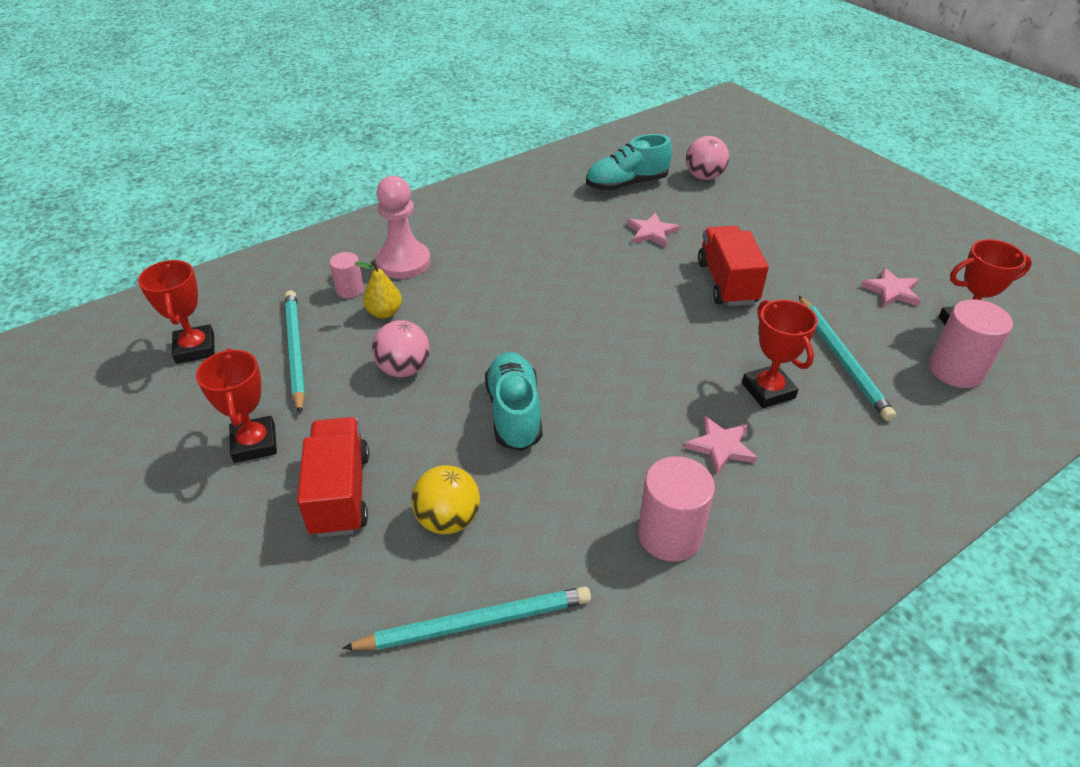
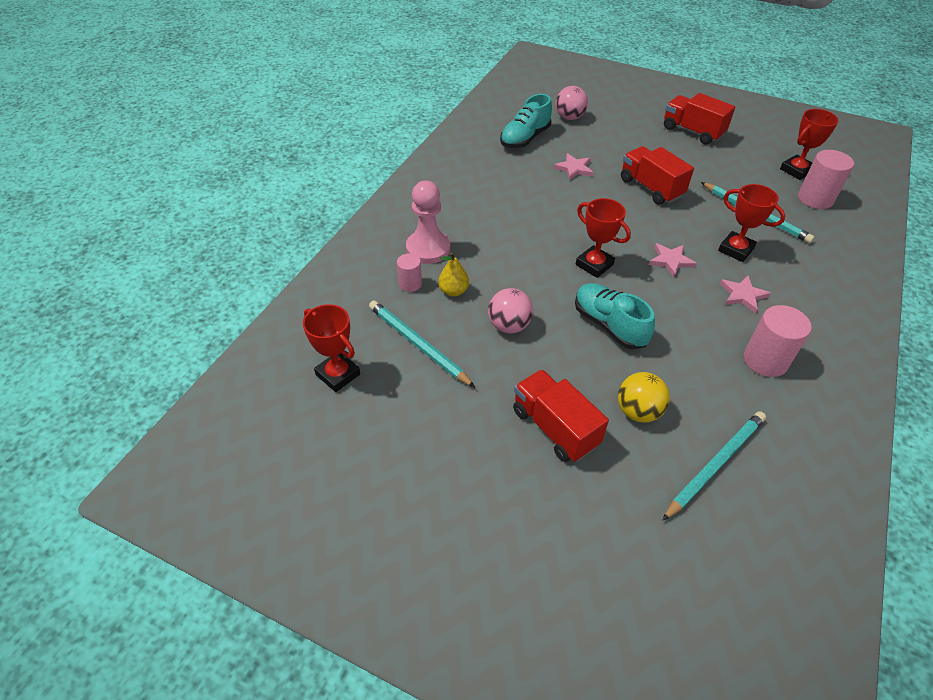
camera: 30 degrees left, 5 degrees up
red trophy [196,348,277,463] -> red trophy moved to [576,198,631,278]
pink star [861,268,921,307] -> pink star moved to [649,243,697,277]
none -> red truck [664,93,735,145]

